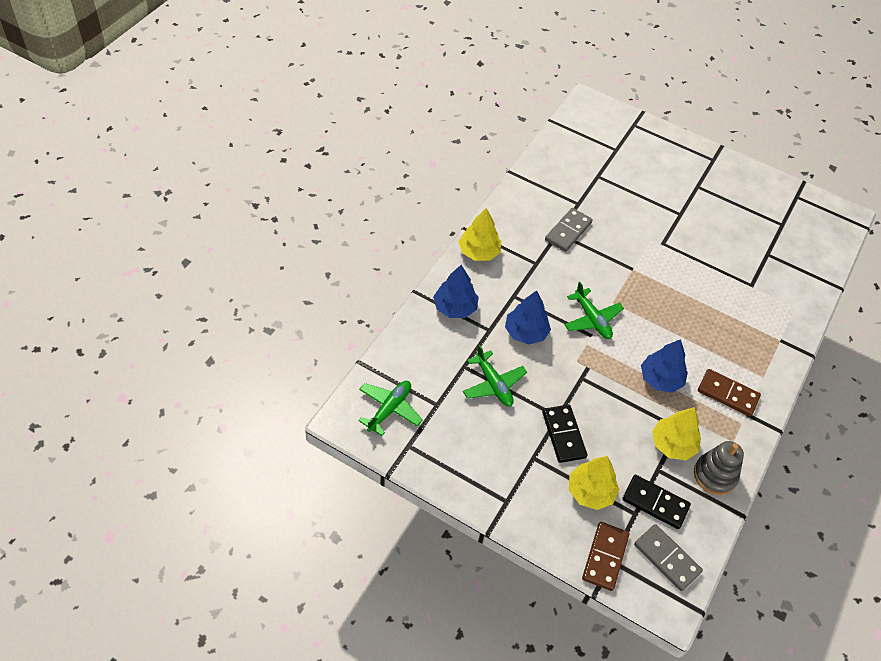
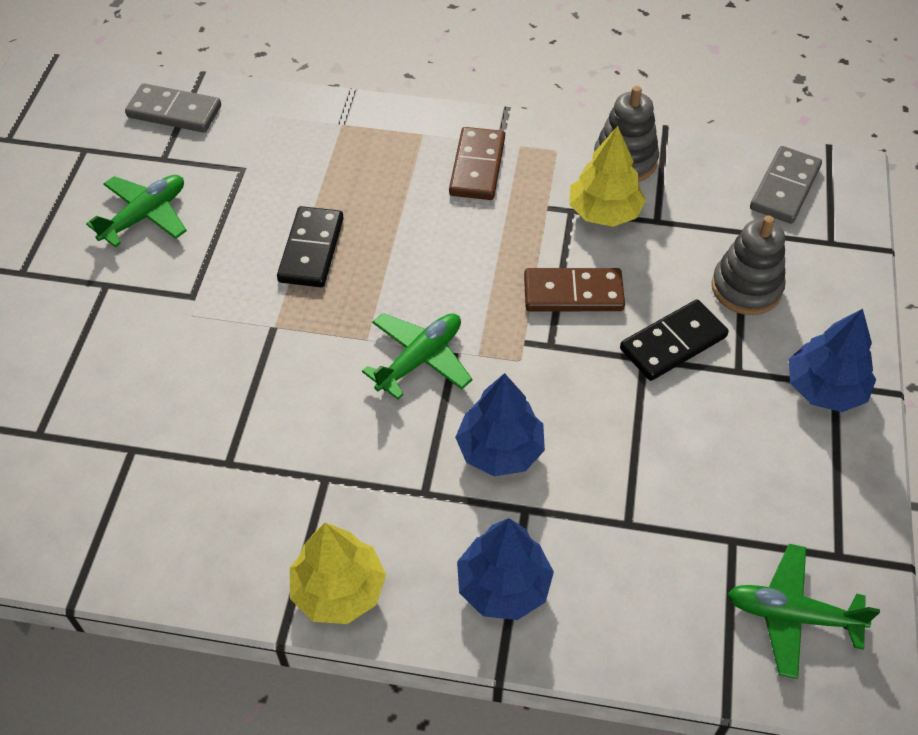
camera: 105 degrees left, 0 degrees up
green plane [463,345,527,407] -> green plane moved to [86,175,187,248]
grey domino [545,208,593,252] -> grey domino moved to [125,83,221,132]
yellow tree [569,456,619,510] -> grey stacking toy [712,215,786,315]
brown domino [582,522,629,591] -> brown domino moved to [524,268,625,311]
black domino [622,475,691,529] -> black domino moved to [277,206,344,287]
blue tree [641,339,688,393] -> blue tree moved to [789,309,876,412]

